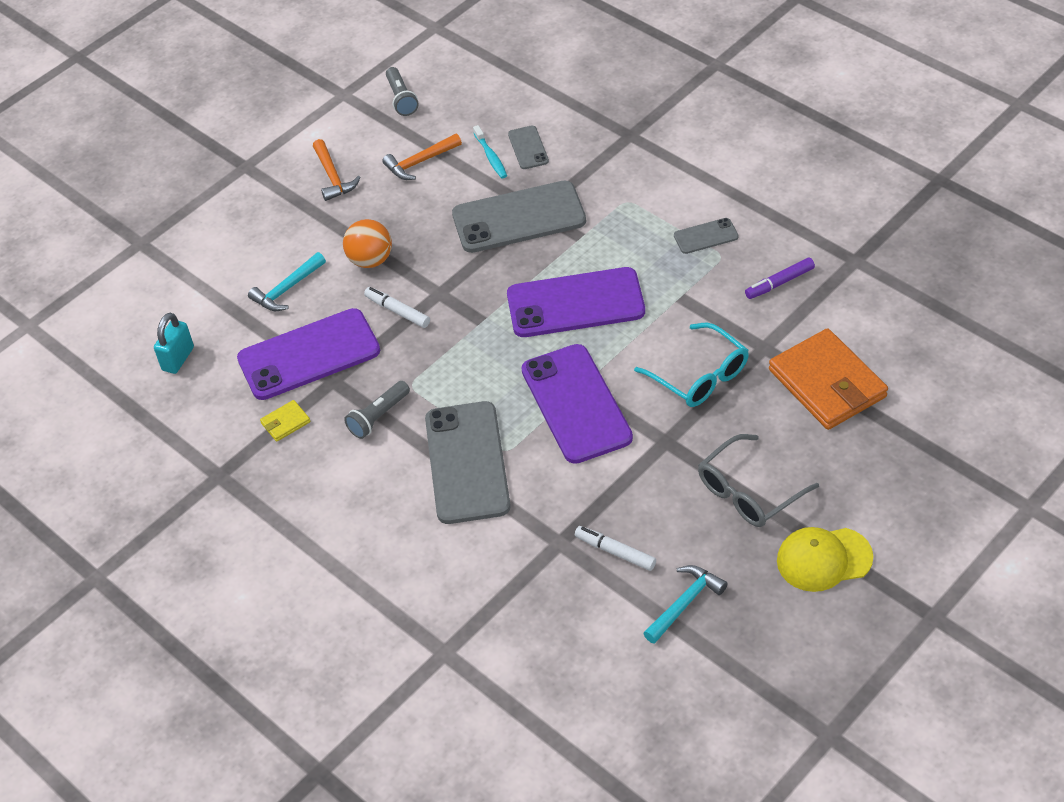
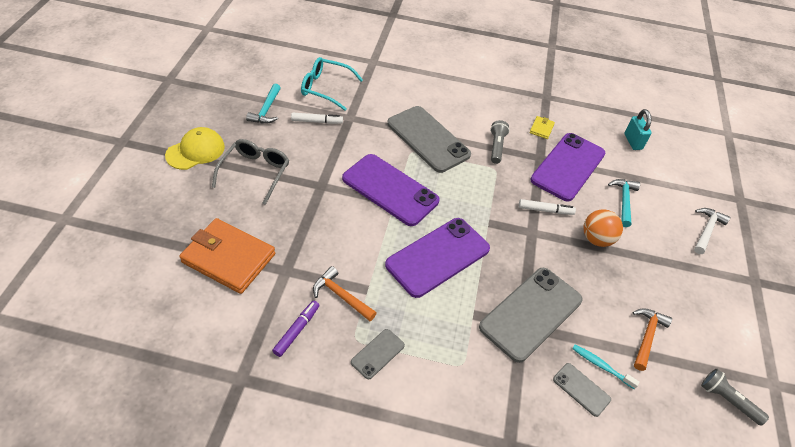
camera: 140 degrees right, 0 degrees up
orange hammer [313,139,361,201] -> orange hammer moved to [313,266,377,321]
turquoise glasses [634,323,749,407] -> turquoise glasses moved to [301,57,363,111]
none -> white hammer [694,208,730,254]

